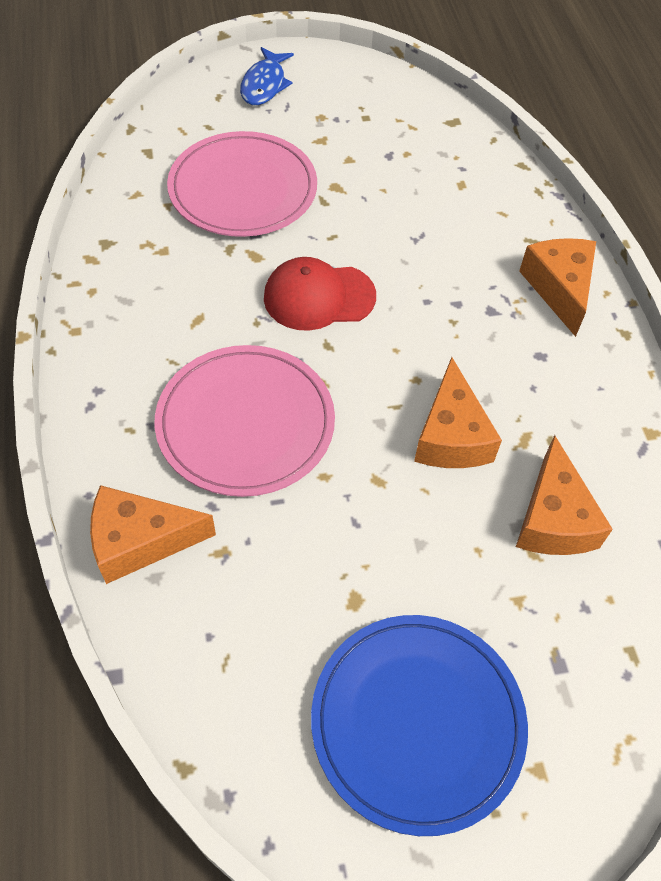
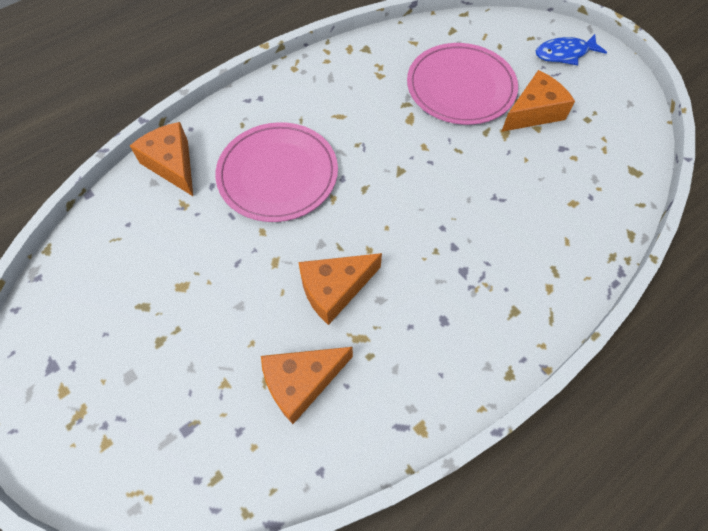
camera: 65 degrees right, 5 degrees up
red cap [264,257,376,331] -> none
blue plate [311,615,528,836] -> none
orange cheese [519,238,596,337] -> orange cheese moved to [501,70,575,132]

